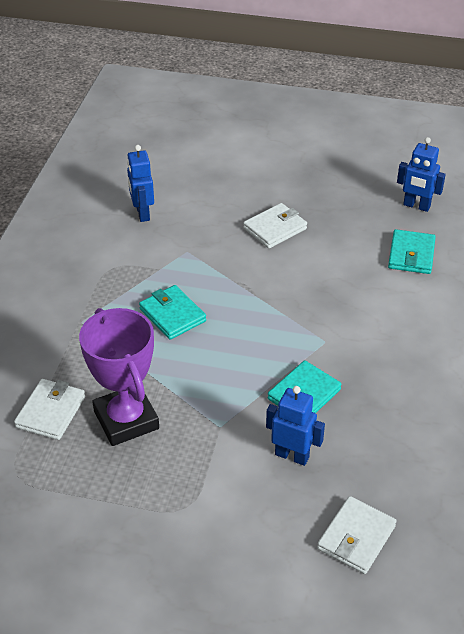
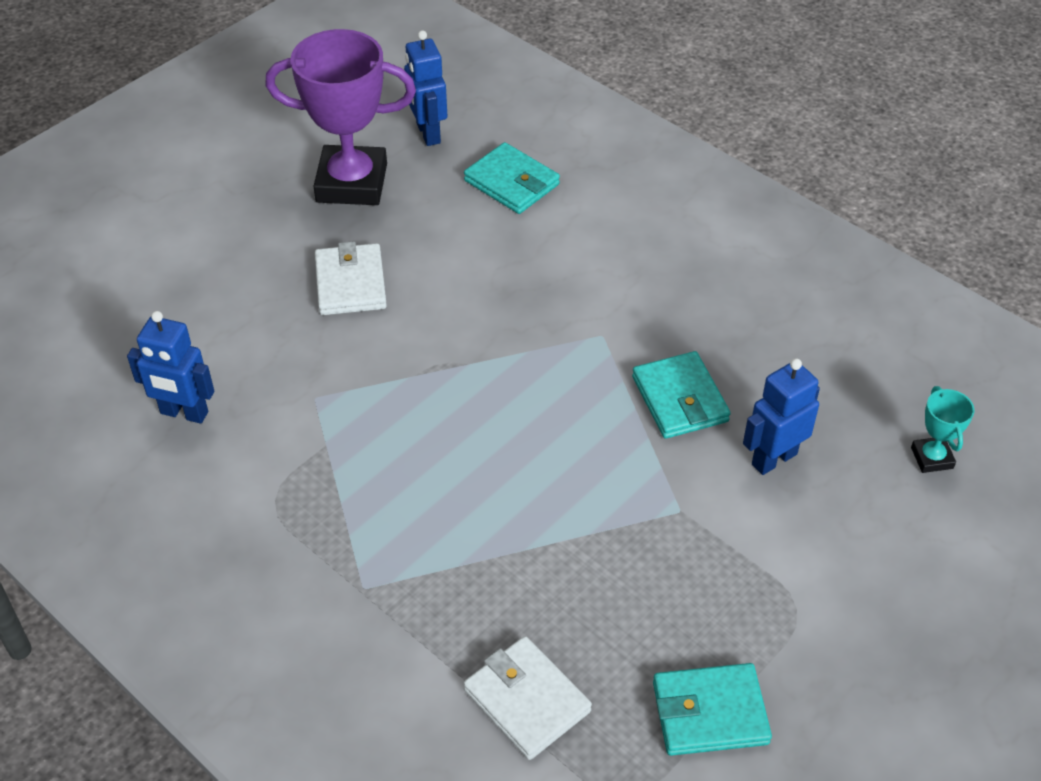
camera: 60 degrees left, 5 degrees up
purple trophy [79,308,159,446] -> purple trophy moved to [265,29,416,205]
turquoise wallet [139,285,206,340] -> turquoise wallet moved to [653,663,772,756]
white wallet [317,496,396,574] -> turquoise trophy [911,386,975,473]
blue robot [397,137,446,212] -> blue robot turned 105 degrees clockwise [404,30,447,146]

